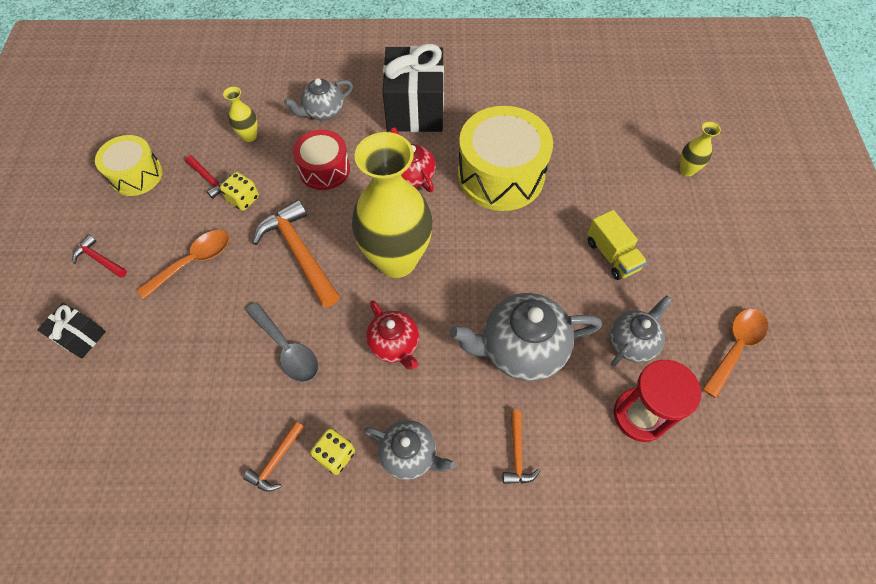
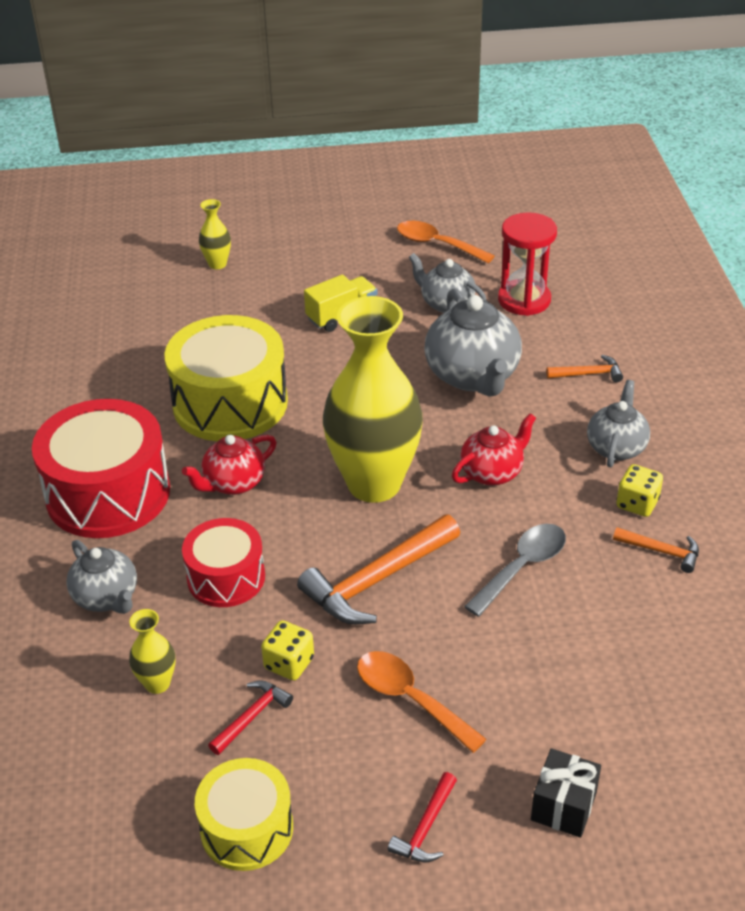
camera: 95 degrees left, 20 degrees down
black gift [383,44,444,132] -> red drum [32,399,170,538]

